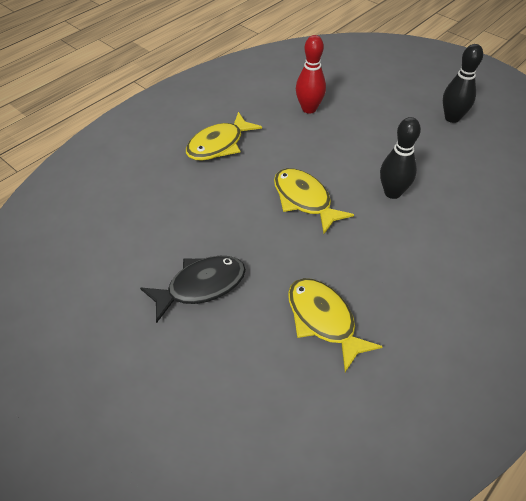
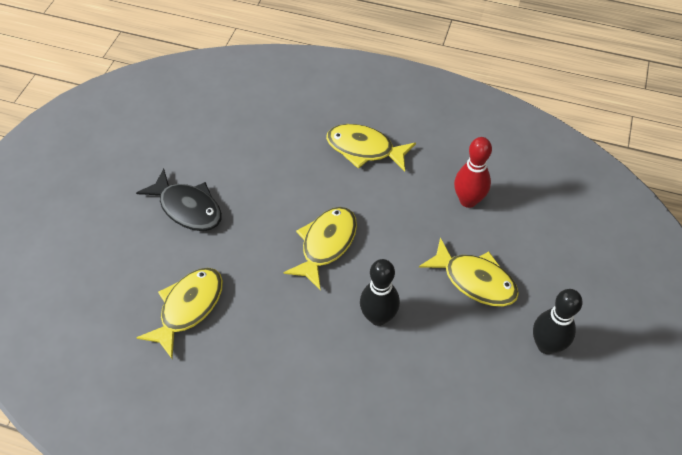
camera: 65 degrees right, 5 degrees up
none -> yellow fish [419,238,519,307]

